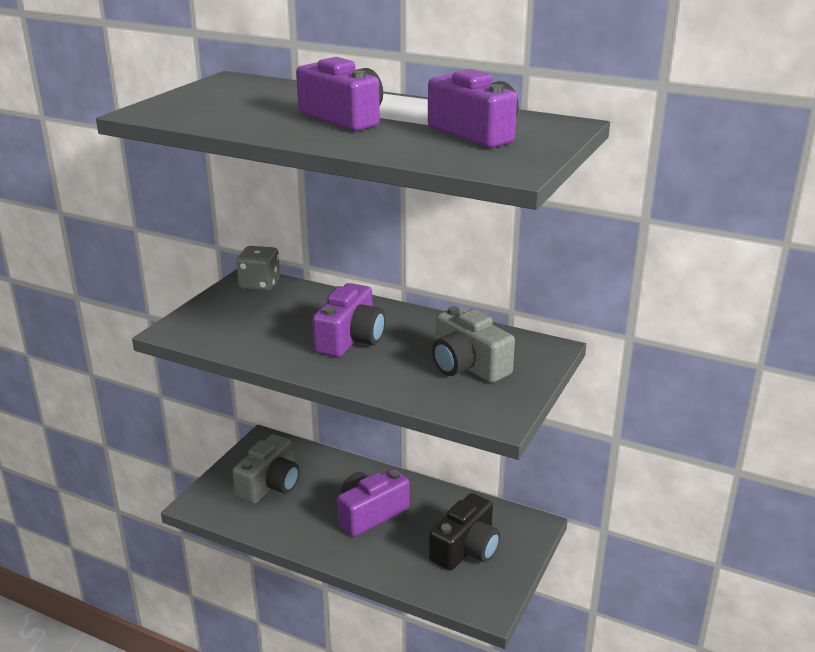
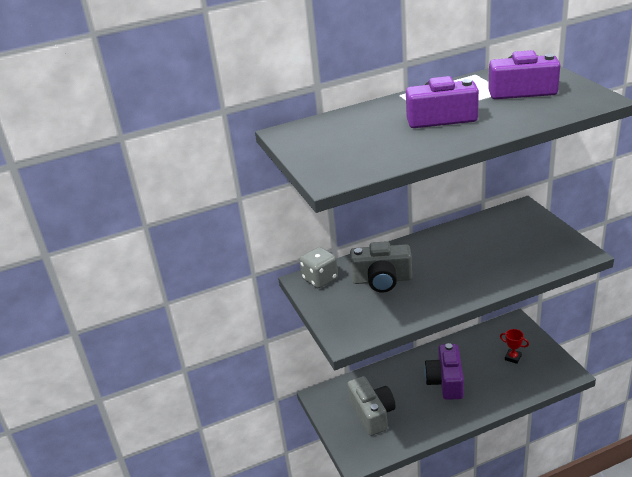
camera: 45 degrees left, 5 degrees up
purple camera [312,283,385,357] -> none
black camera [429,493,500,571] -> red trophy [500,329,529,364]
grey camera [432,306,515,383] -> grey camera moved to [350,241,412,292]

